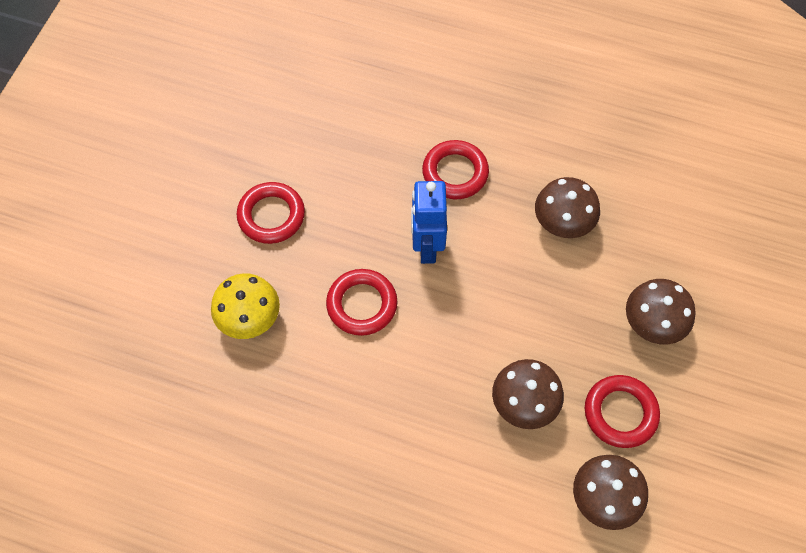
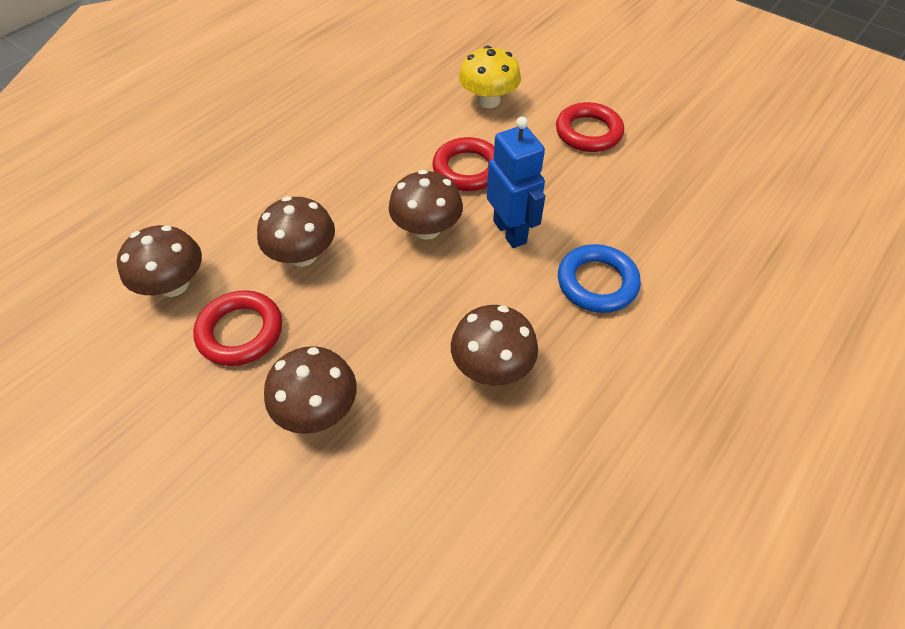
camera: 110 degrees right, 10 degrees down
blue robot [411,181,447,264] -> blue robot turned 45 degrees clockwise [487,117,545,248]
red ring [422,140,489,199] -> blue ring [558,244,641,313]
none -> brown mushroom [388,170,463,240]

